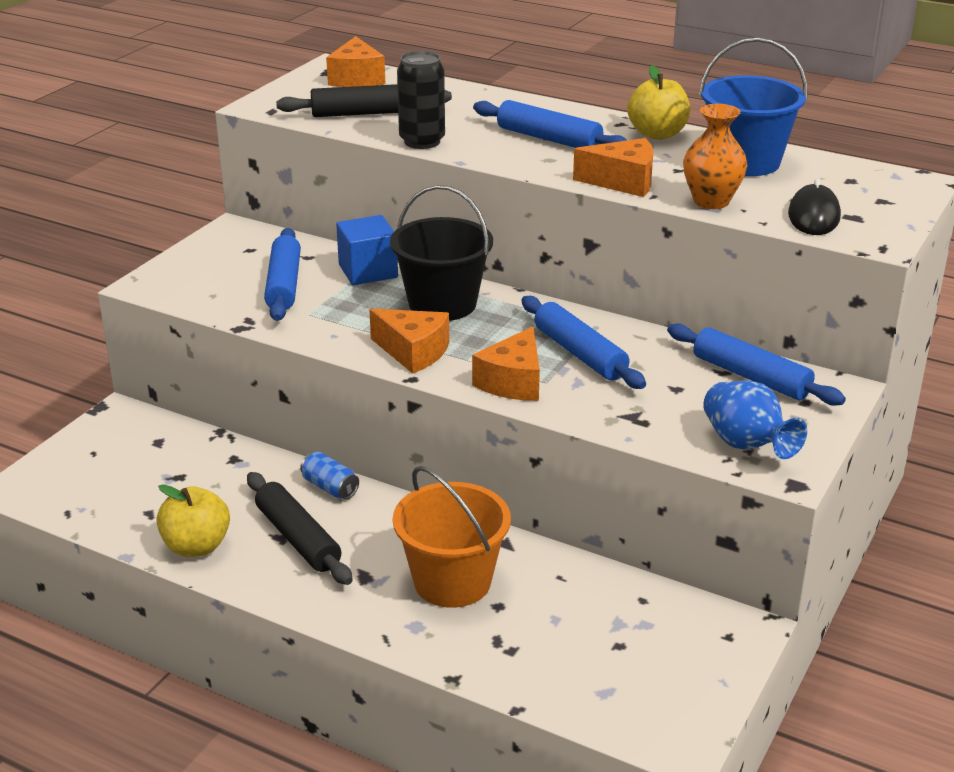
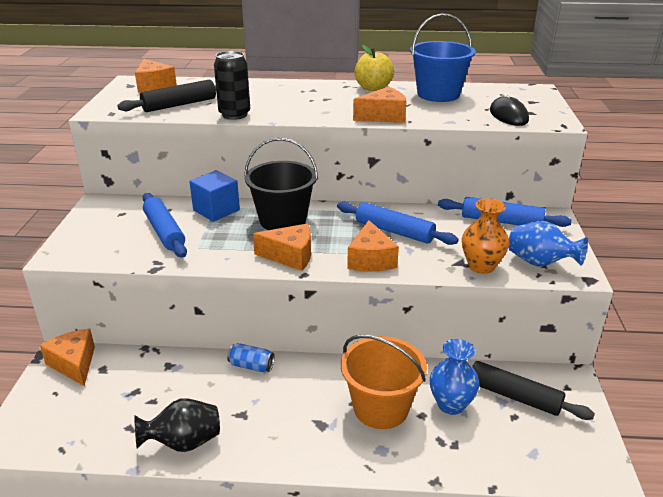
camera: 25 degrees left, 0 degrees up
yellow apple [156,484,230,557] -> black vase [134,399,220,452]
black rolling pin [247,472,353,585] -> black rolling pin moved to [445,358,595,420]
blue rolling pin [473,100,627,148] -> none
orange vase [683,104,747,209] -> orange vase moved to [462,198,509,274]
none -> orange cheese [40,329,95,386]
none -> blue vase [430,339,479,415]

